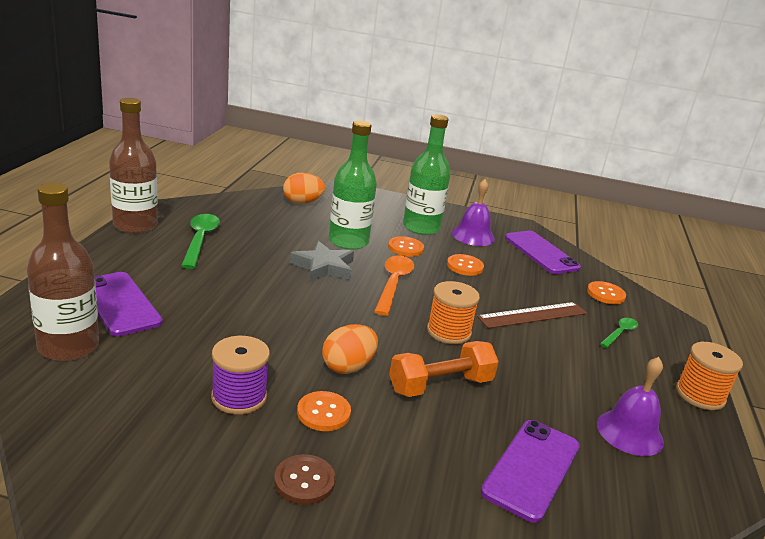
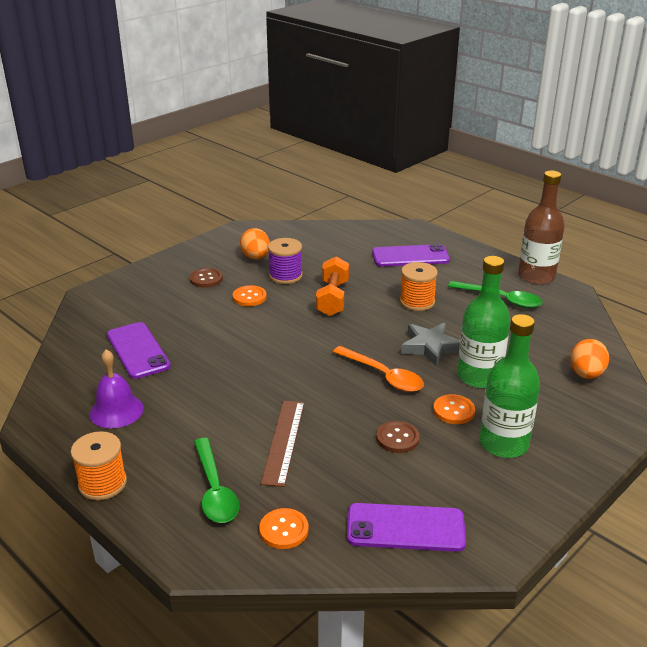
camera: 125 degrees right, 5 degrees up
brown bottle [27,183,99,361] -> none
orange egg [322,324,378,374] -> orange egg moved to [240,228,270,259]
orange dumbbell [389,341,499,397] -> orange dumbbell moved to [316,256,349,316]
orange spool [427,281,480,344] -> orange spool moved to [400,262,438,311]
orange button [447,254,484,276] -> brown button [376,421,420,453]
purple bell [452,179,495,246] -> none
green spoon [600,318,638,348] -> green spoon [194,438,240,523], size x1.72

